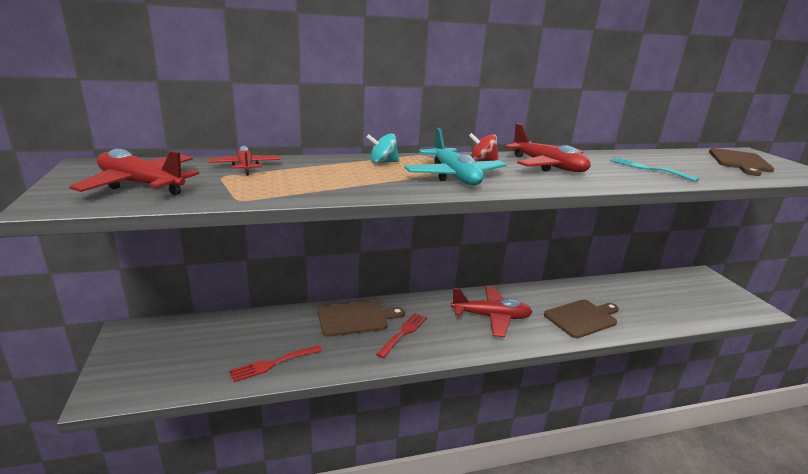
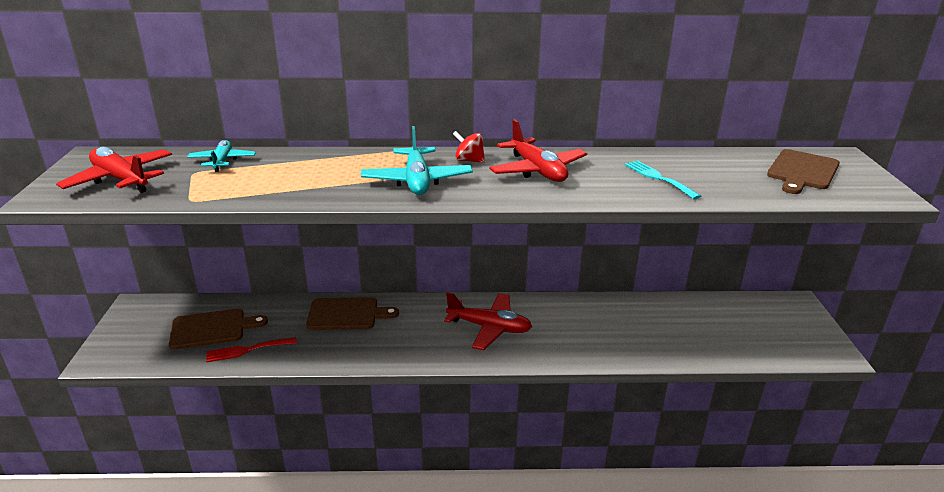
camera: 15 degrees right, 5 degrees up
red plane [209,146,281,175] -> turquoise plane [187,140,256,172]
turquoise spinning top [366,134,400,164] -> none
red fork [376,313,427,358] -> none
brown cutting board [544,300,619,338] -> brown cutting board moved to [169,308,268,350]

